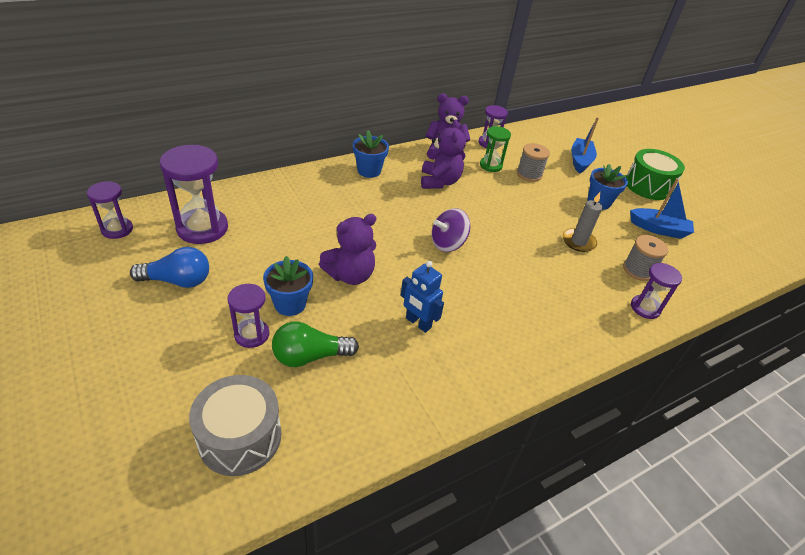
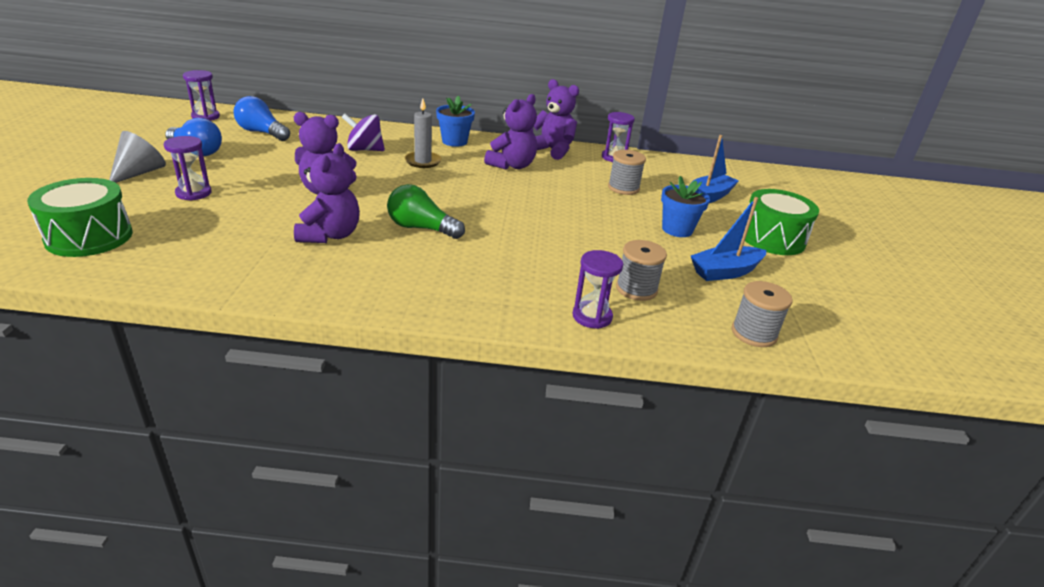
camera: 35 degrees right, 10 degrees down
purple hourglass [160,145,228,244] -> blue light bulb [233,96,290,141]
grey drum [189,375,281,476] -> green drum [27,178,133,257]
blue flower pot [263,256,313,316] -> none
green light bulb [272,321,359,367] -> green light bulb moved to [387,184,465,239]
blue robot [401,261,444,333] -> purple teddy bear [294,143,360,243]
purple spinning top [431,208,470,252] -> purple spinning top moved to [342,114,385,151]
green hourglass [480,126,511,172] -> none
grey candle [563,192,602,252] -> grey candle moved to [405,99,441,168]
blue boat [630,178,694,239] -> blue boat turned 105 degrees clockwise [691,197,766,281]
none -> grey cone [109,131,166,183]
none -> grey spool [732,281,793,347]

